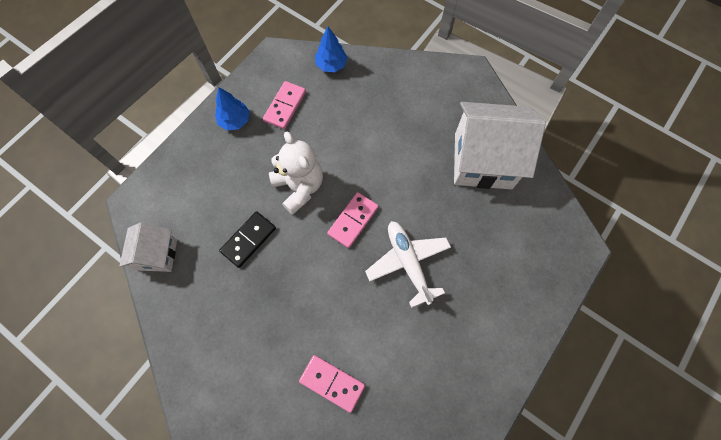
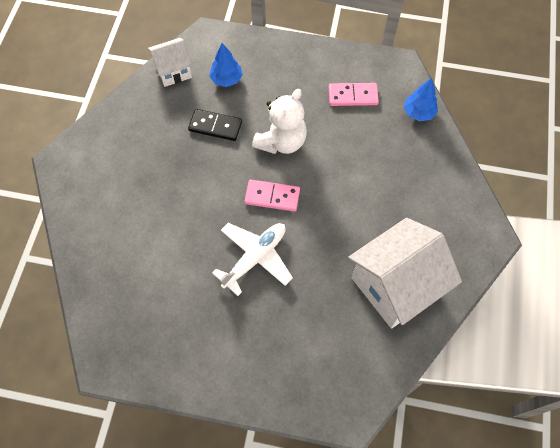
camera: 65 degrees right, 5 degrees down
blue tree [215,87,250,131] -> blue tree moved to [209,43,243,87]
pink domino [299,355,365,413] -> none
white house [454,102,546,189] -> white house turned 75 degrees clockwise [348,218,462,329]

